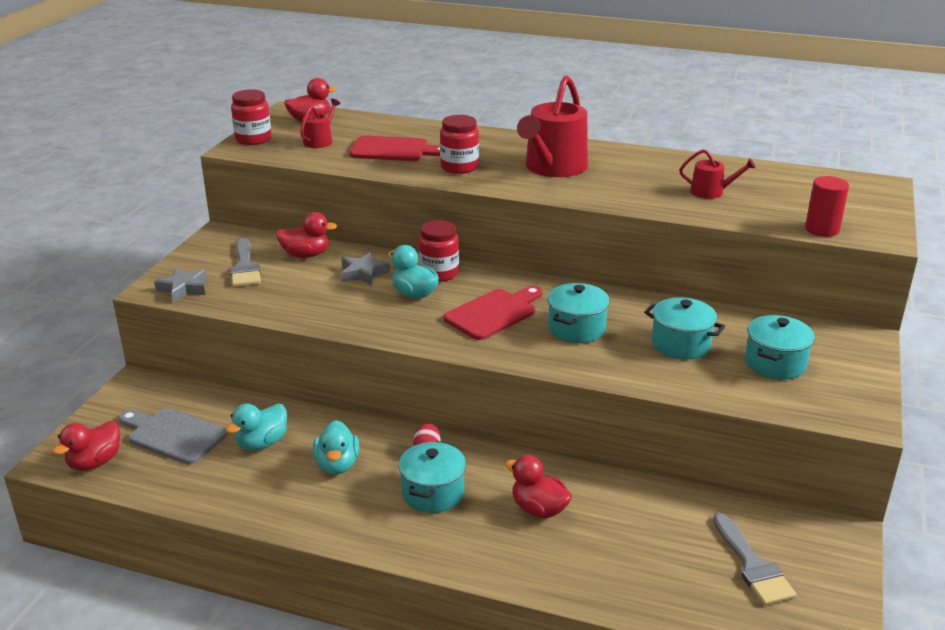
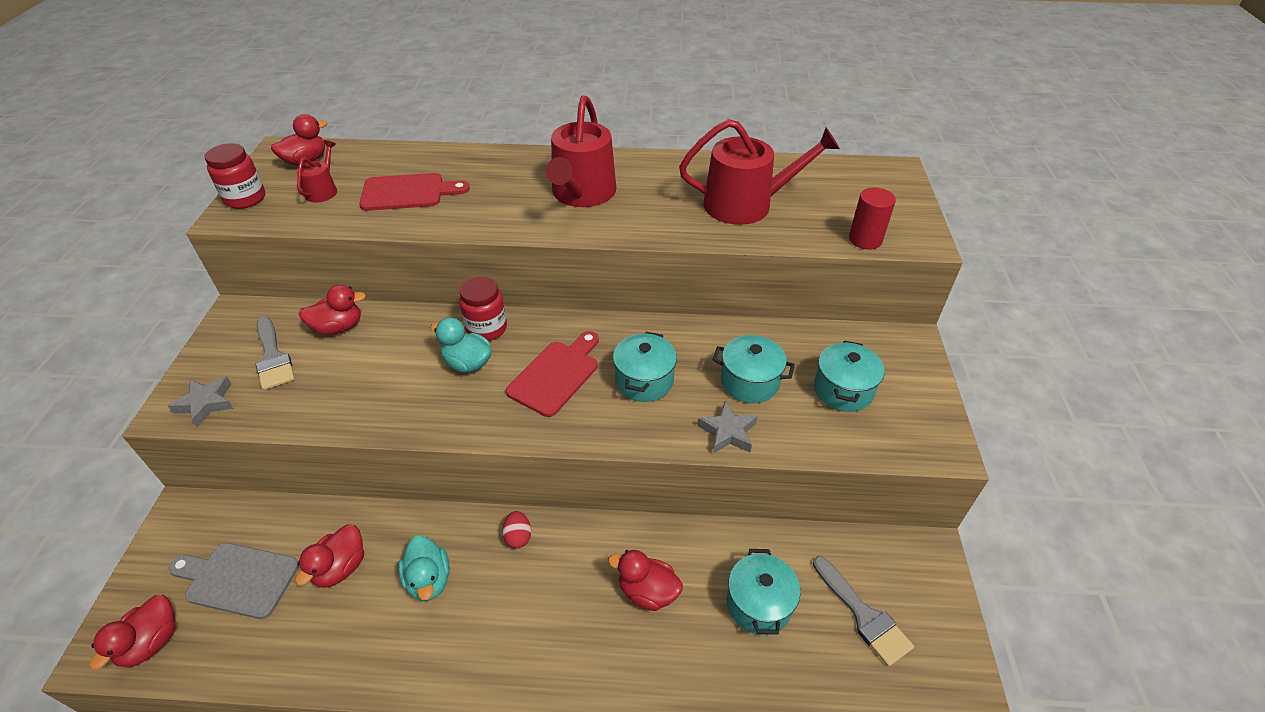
camera: 15 degrees left, 15 degrees up
turquoise duck [225,403,287,451] -> red duck [295,525,364,588]
grey star [341,252,390,285] -> grey star moved to [697,401,758,454]
turquoise pot [399,441,466,513] -> turquoise pot moved to [727,549,800,635]
red jar [440,115,479,174] -> none
red watering can [679,149,756,199] -> red watering can [679,119,840,225], size x2.05

